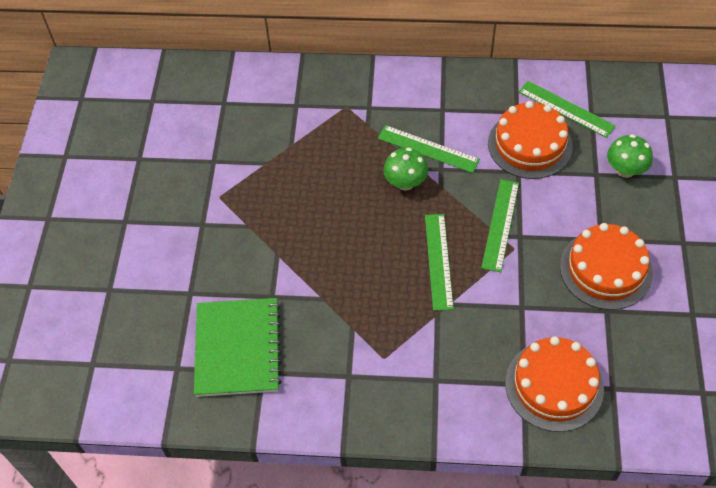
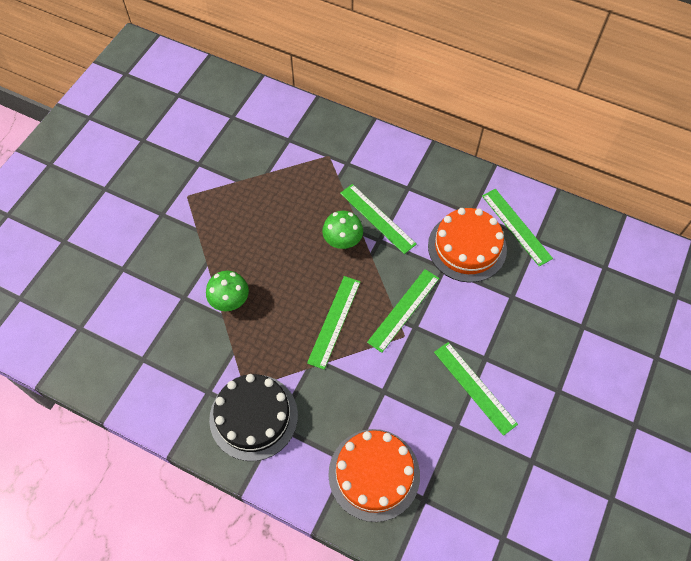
camera: 20 degrees right, 5 degrees up
green notebook [194,298,282,397] -> none
orange cake [560,223,653,310] -> green ruler [434,342,518,436]
green mushroom [607,134,653,178] -> green mushroom moved to [206,271,249,311]
none -> black cake [209,374,298,461]

